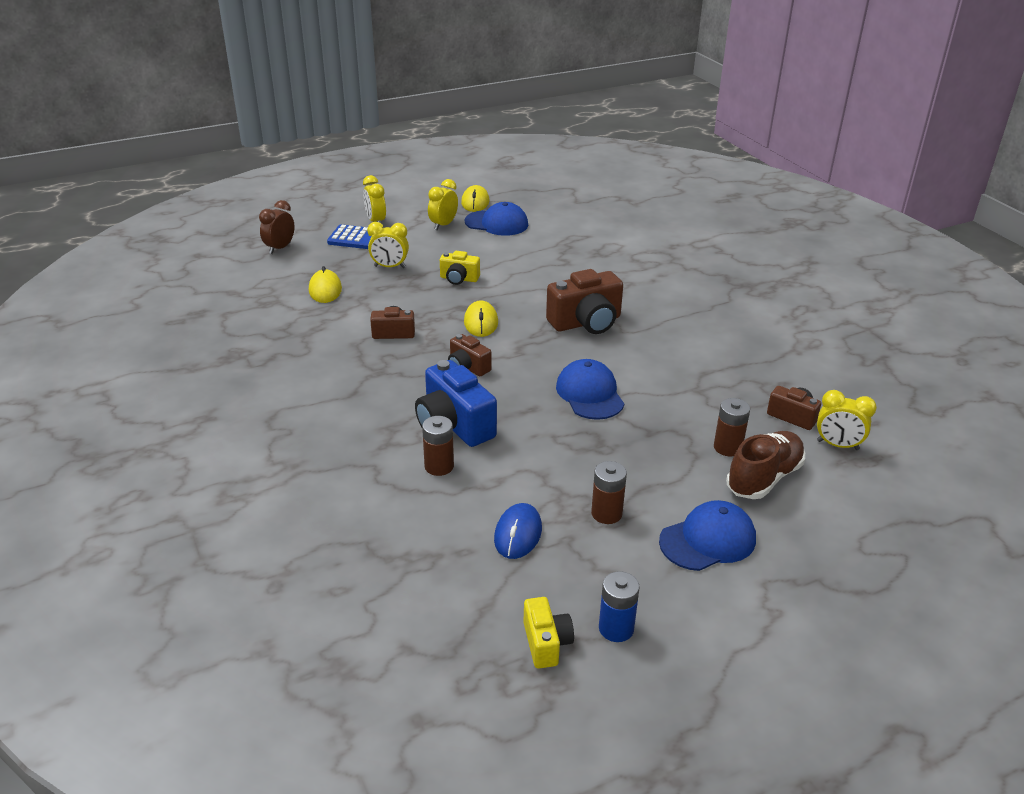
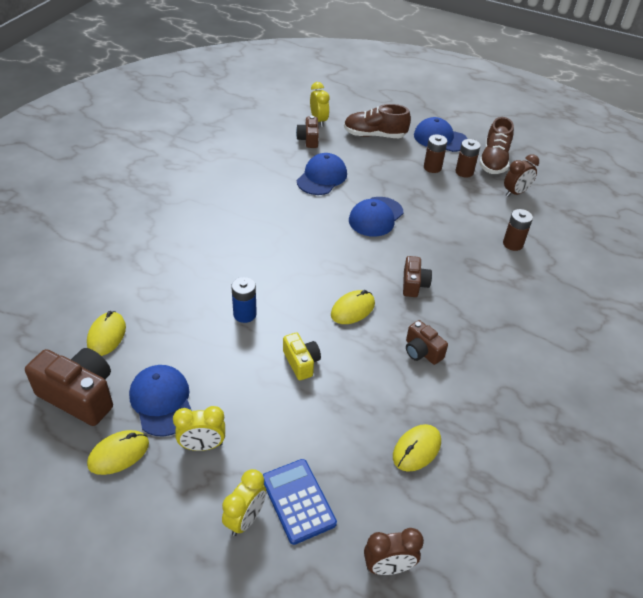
camera: 130 degrees left, 10 degrees up
yellow clock [367,222,409,268] -> none
blue camera [415,360,497,447] -> none
blue mouse [494,503,542,559] -> brown clock [504,154,539,197]
yellow camera [523,597,574,669] -> none
brown camera [546,269,623,334] -> brown camera moved to [25,348,113,426]
blue battery [599,571,640,642] -> blue battery moved to [231,277,257,323]
brown battery [714,398,750,456] -> brown battery moved to [424,135,447,173]
none -> yellow mouse [87,311,126,356]
none -> blue cap [297,153,347,195]
none -> brown shoe [479,117,514,174]

